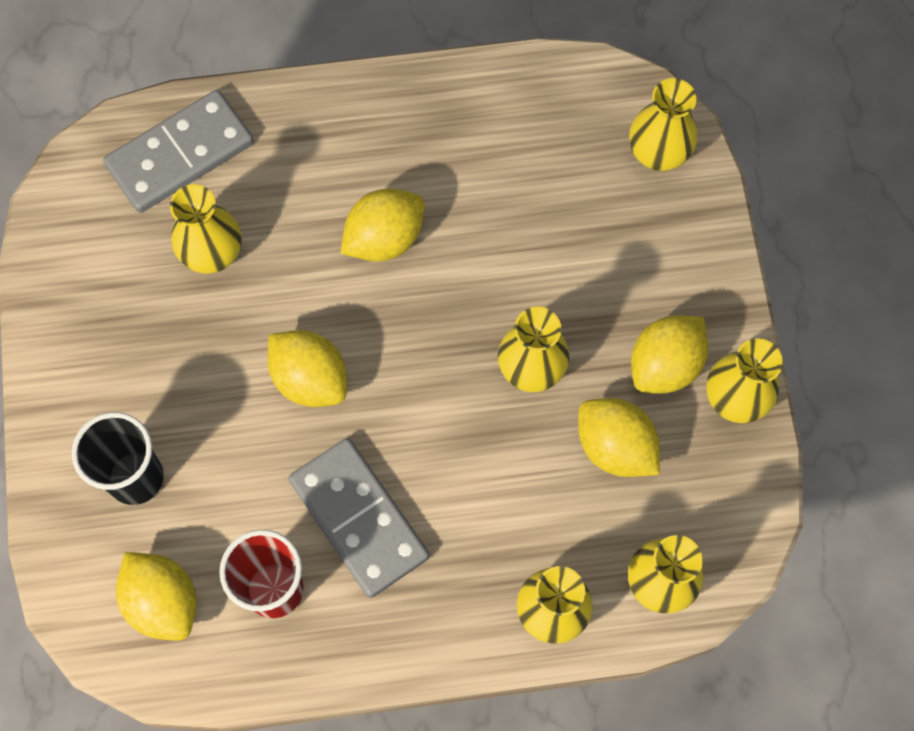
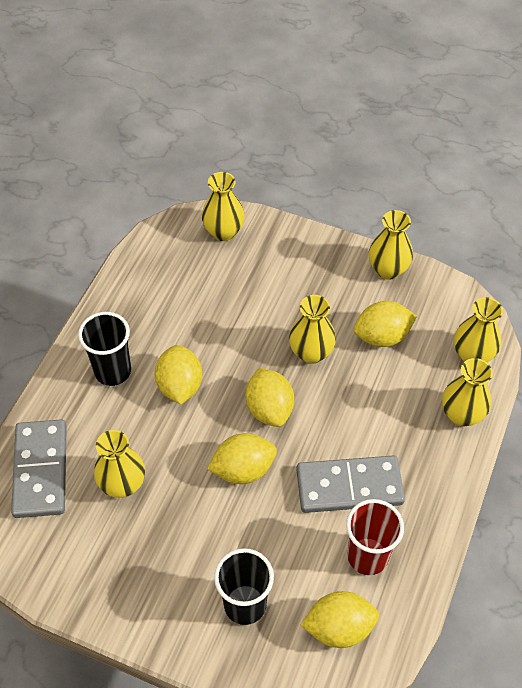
camera: 60 degrees left, 15 degrees down
yellow lemon [631,315,708,394] -> yellow lemon moved to [246,368,294,427]
none -> black cup [78,312,131,386]

